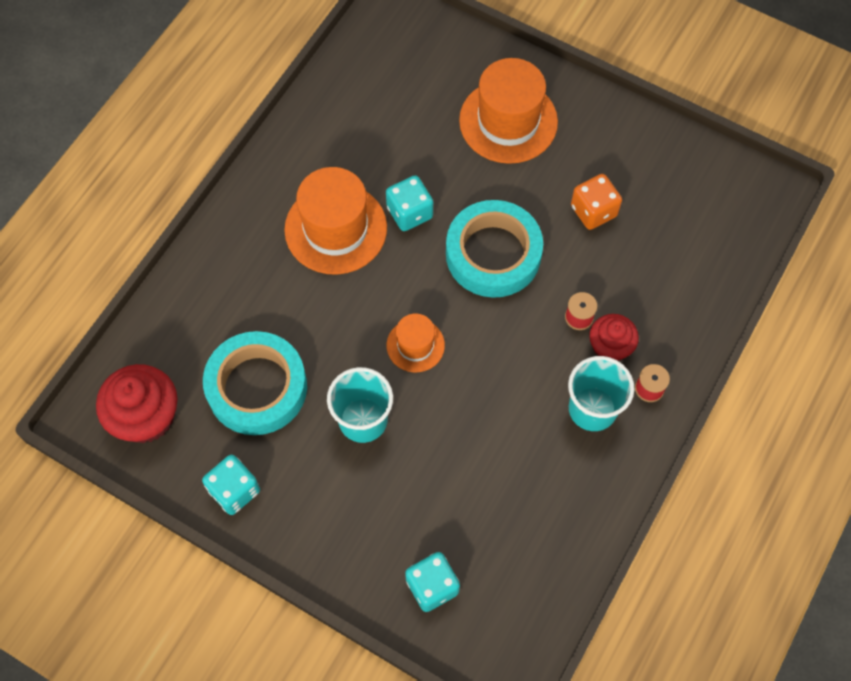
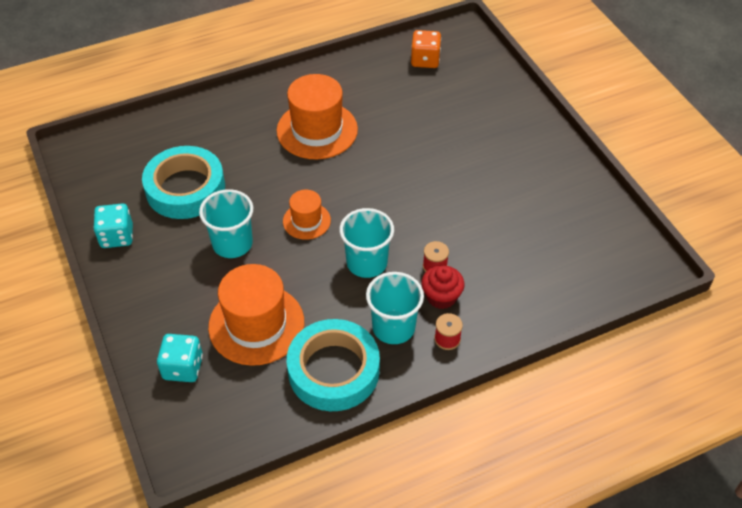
camera: 35 degrees right, 15 degrees down
red cupcake [96,364,178,443] -> none
turquoise dice [386,175,433,231] -> none
turquoise tape [446,200,543,298] -> turquoise tape moved to [287,319,380,411]
orange hat [459,58,558,164] -> orange hat moved to [208,264,304,366]
orange dice [571,174,622,230] -> orange dice moved to [411,30,441,68]
none -> turquoise cup [339,208,394,278]

